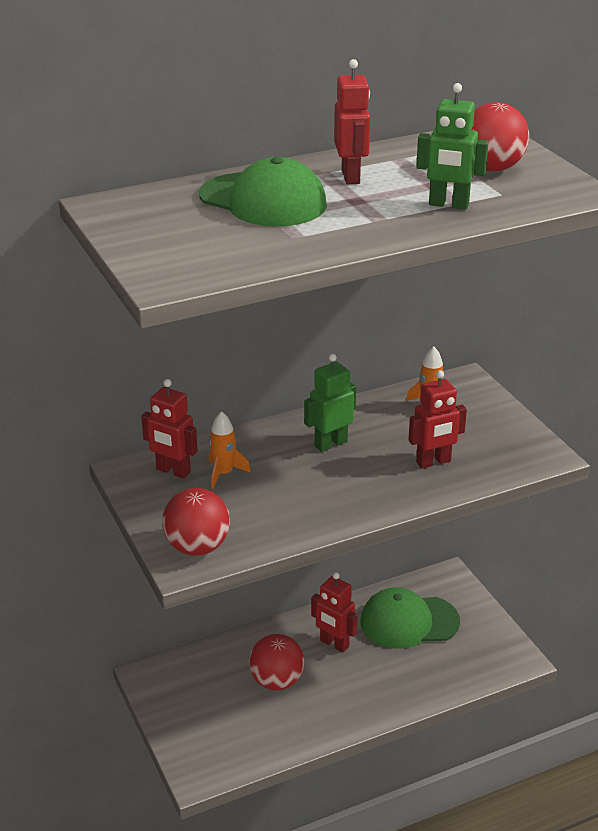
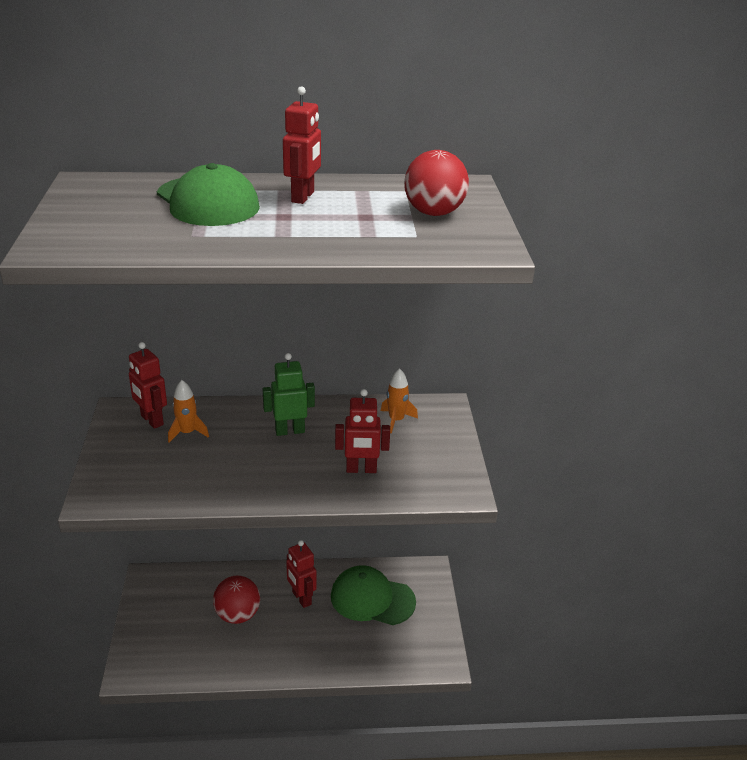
camera: 20 degrees right, 0 degrees up
red ball [162,488,230,555] -> none
green robot [416,83,488,210] -> none

